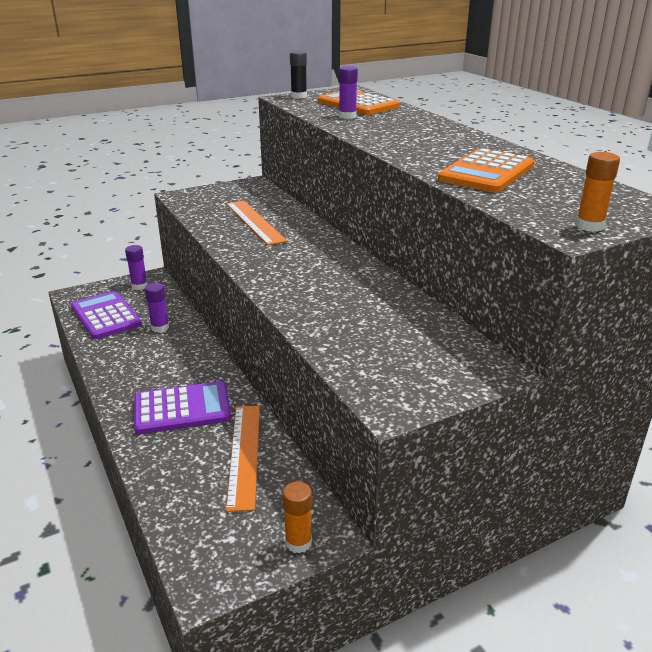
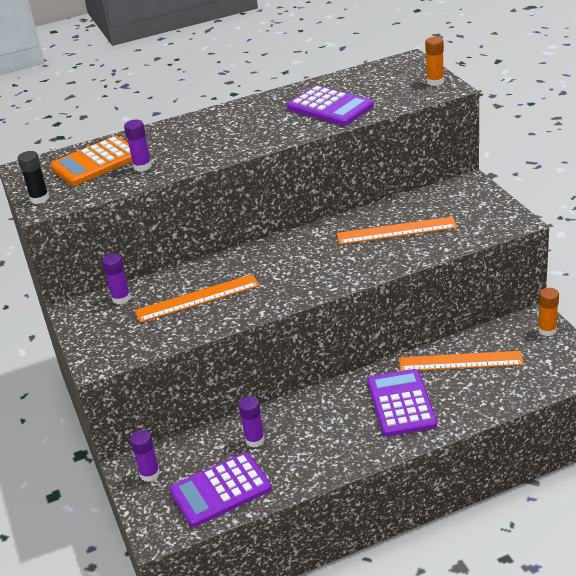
camera: 80 degrees left, 5 degrees up
orange calculator [438,148,535,193] -> purple calculator [287,85,374,126]
none -> purple glue stick [102,253,131,304]
none -> orange ruler [337,216,457,245]

